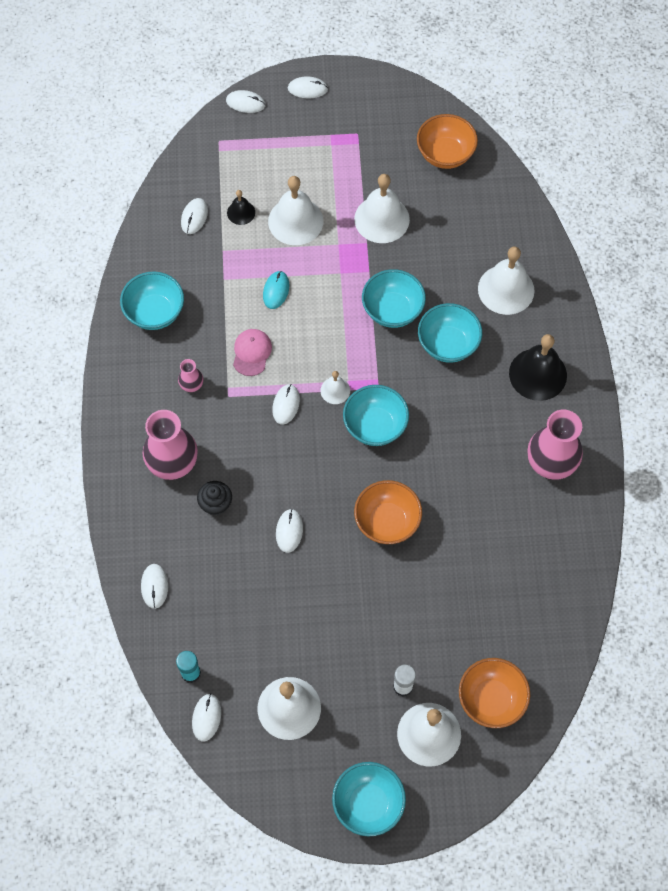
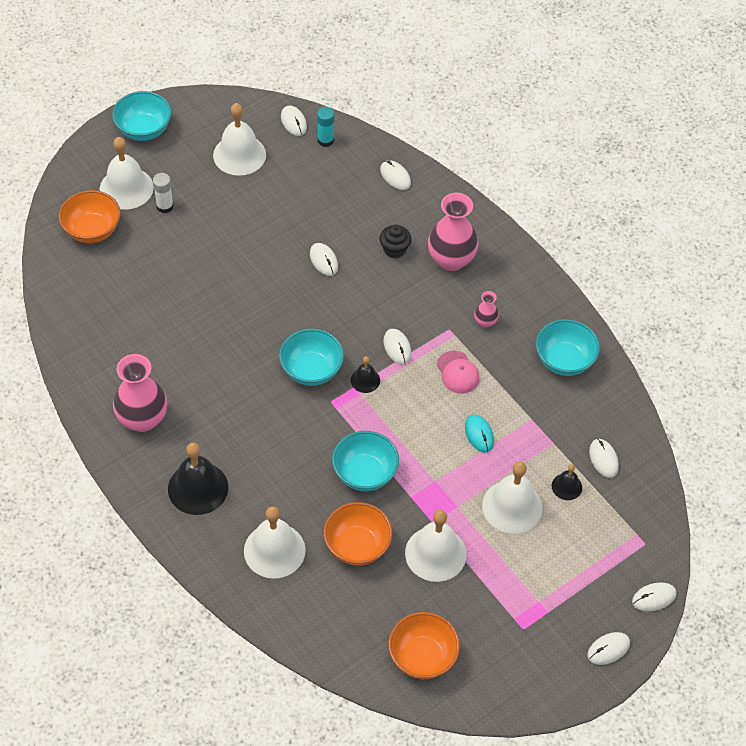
camera: 145 degrees right, 10 degrees down
white bell [320,371,350,404] -> black bell [351,356,380,393]
orange bowl [354,480,422,544] -> orange bowl moved to [324,502,392,565]
turquoise bowl [418,303,482,363] -> none

